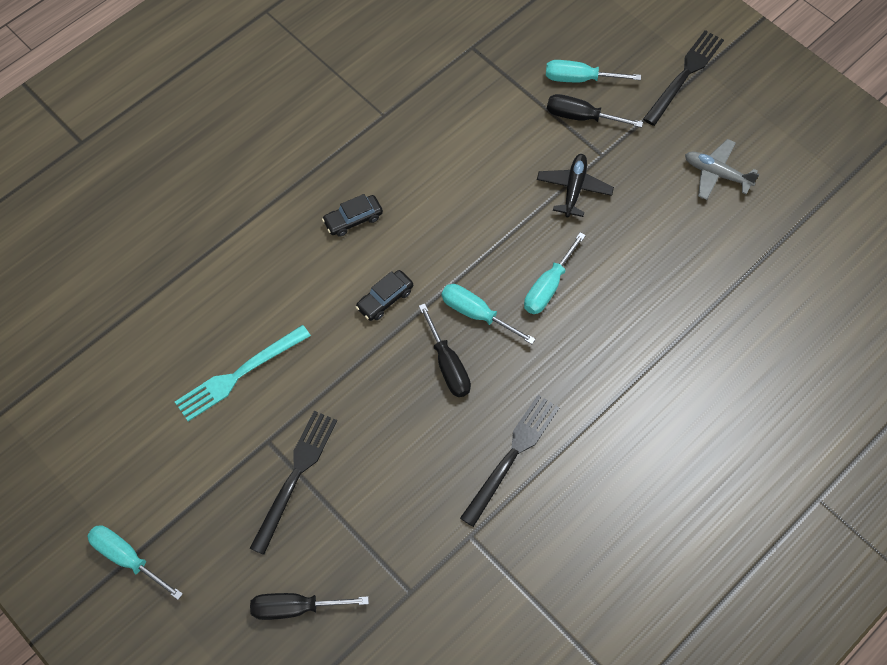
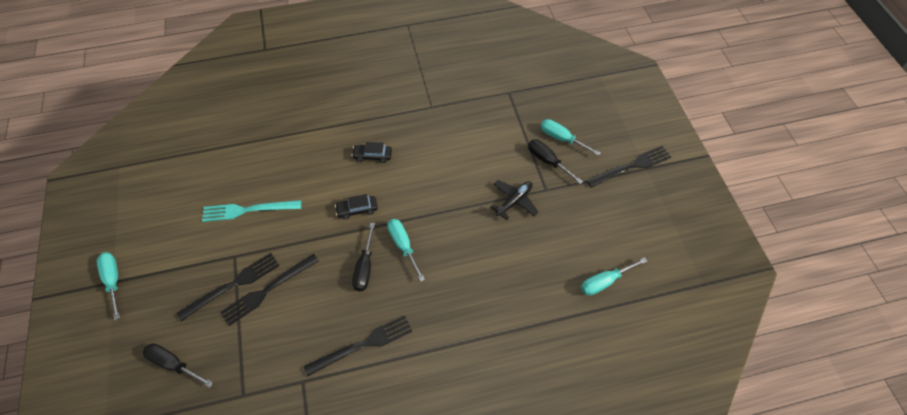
camera: 30 degrees right, 5 degrees down
turquoise screwdriver [524,232,586,314] -> turquoise screwdriver moved to [581,257,647,296]
grey plane [685,139,759,200] -> none
none -> black fork [220,254,319,326]

